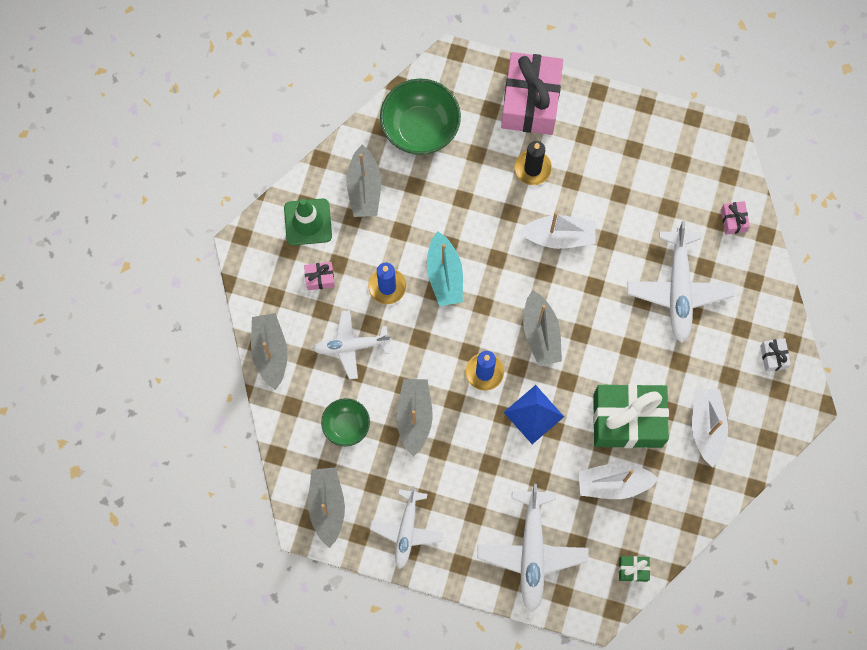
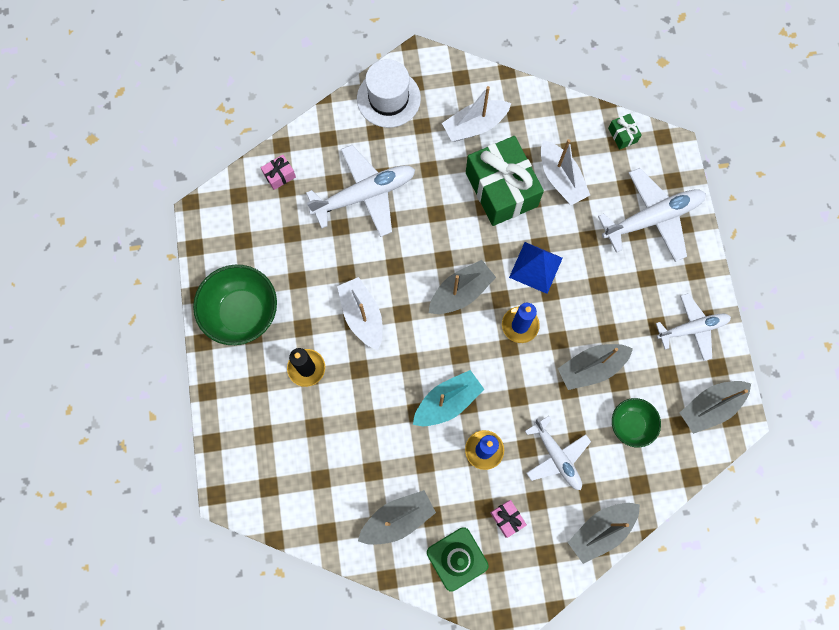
camera: 115 degrees left, 0 degrees up
green bowl [380,78,461,155] -> green bowl moved to [193,265,277,345]
pink gift [501,52,563,135] -> none
white gift [760,338,791,372] -> white hat [357,59,421,128]

